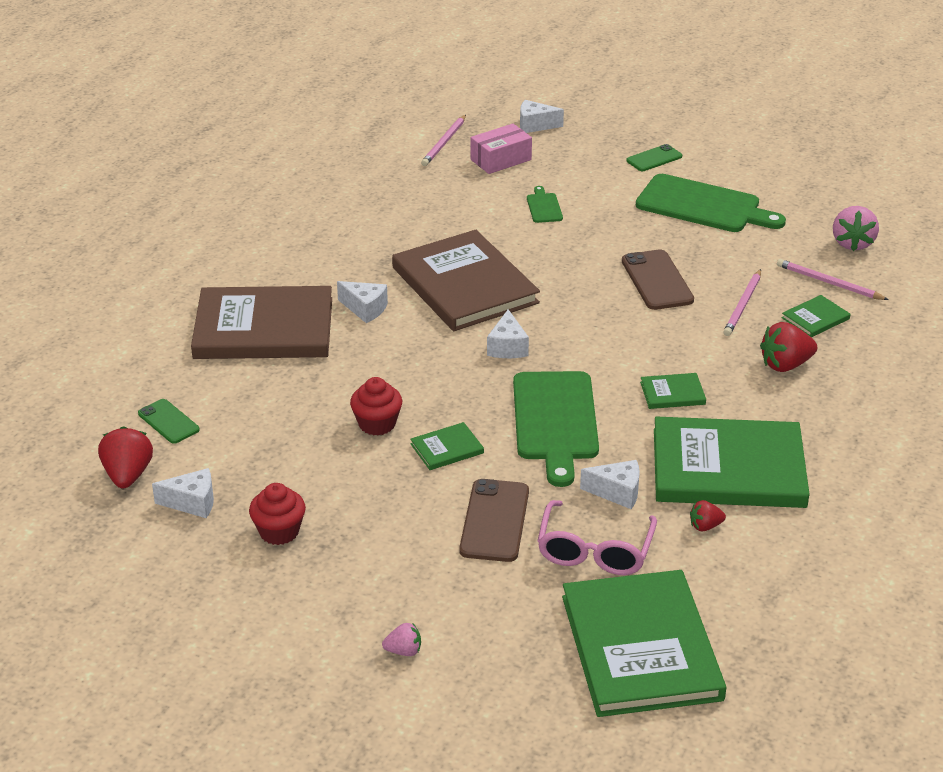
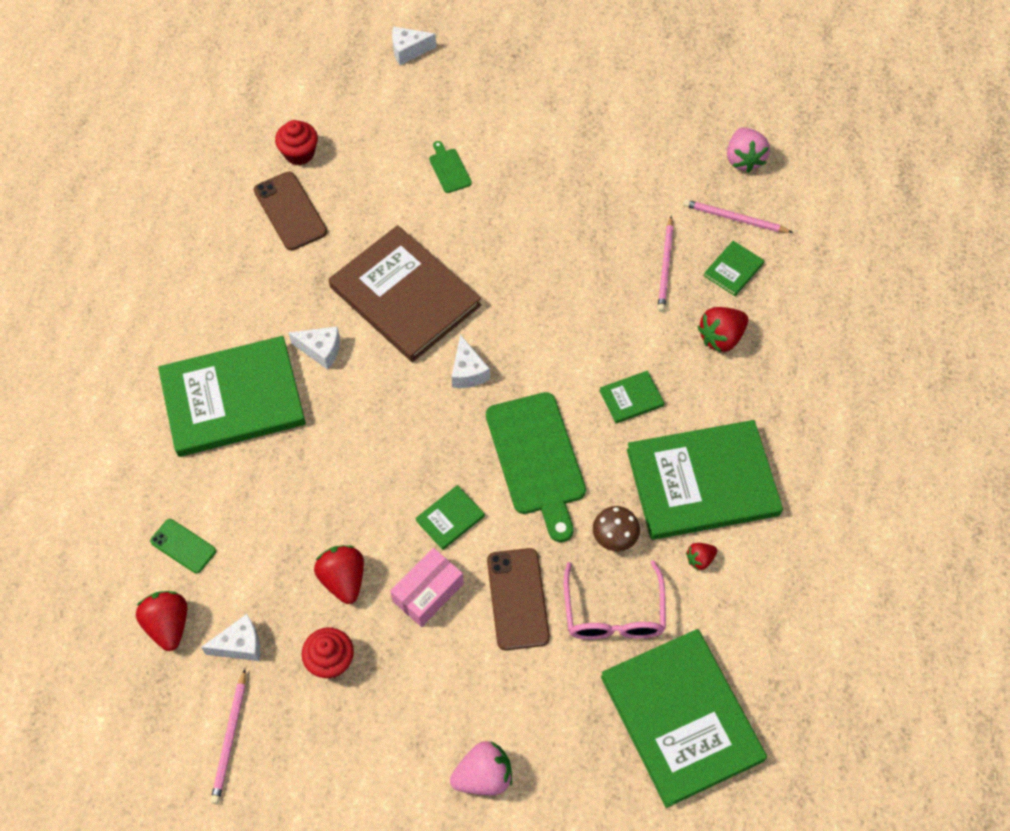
camera: 15 degrees left, 25 degrees up
brown book [191,286,332,359] -> green book [158,336,306,457]
red cupcake [350,377,402,436] -> red cupcake moved to [275,120,318,165]
pink strawberry [382,623,421,656] -> pink strawberry [450,741,512,795], size x1.80
pink pencil [421,115,466,166] -> pink pencil moved to [211,669,246,804]
pink box [470,124,532,174] -> pink box moved to [390,548,464,627]
white cheese [580,460,640,509] -> brown mushroom [593,506,640,551]
brown phone [622,250,694,310] -> brown phone moved to [254,171,327,250]
green phone [626,144,682,171] -> none
green cutting board [636,174,786,232] -> none
none -> red strawberry [314,545,364,604]

